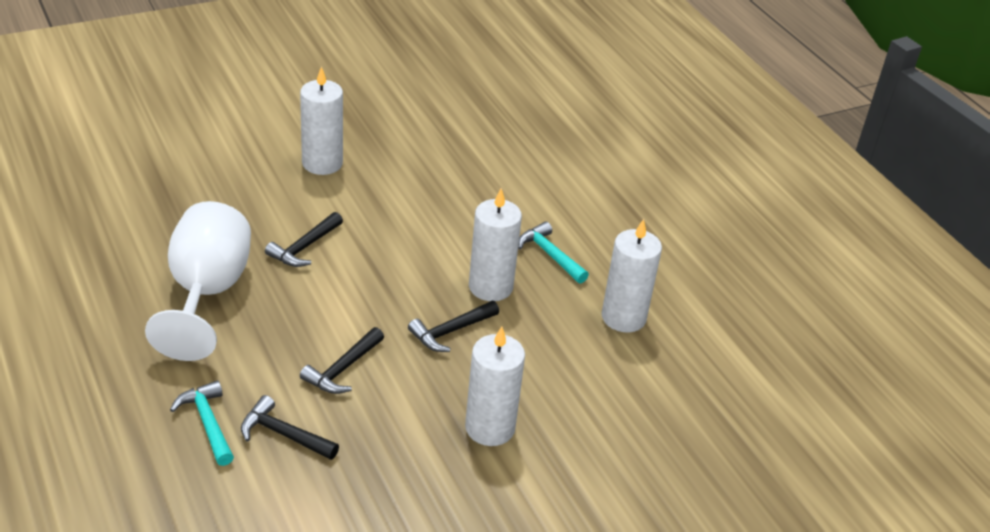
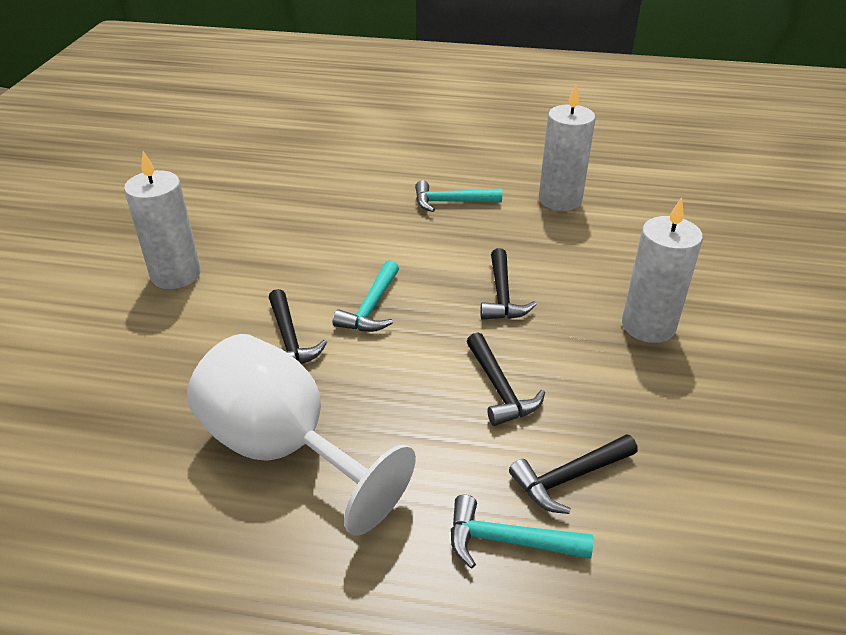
camera: 50 degrees left, 0 degrees up
white candle [469,188,522,301] -> none
none -> turquoise hammer [333,260,399,332]

